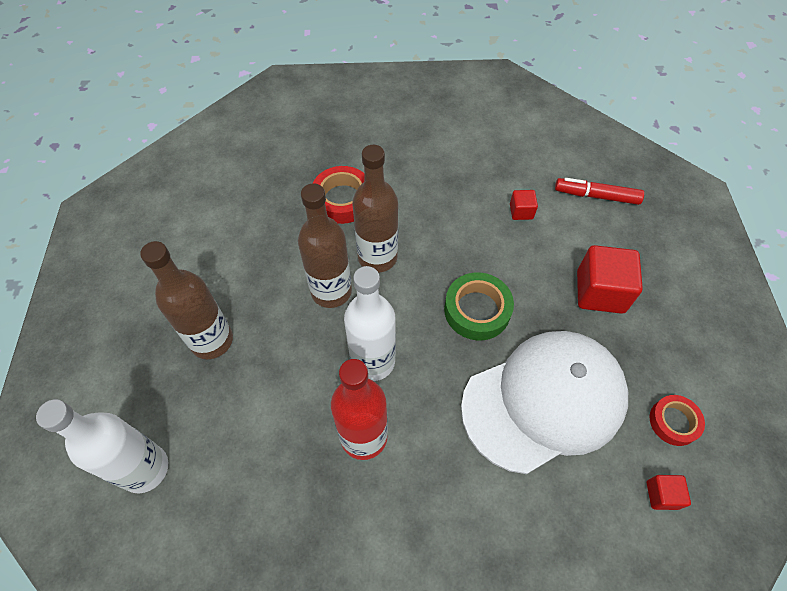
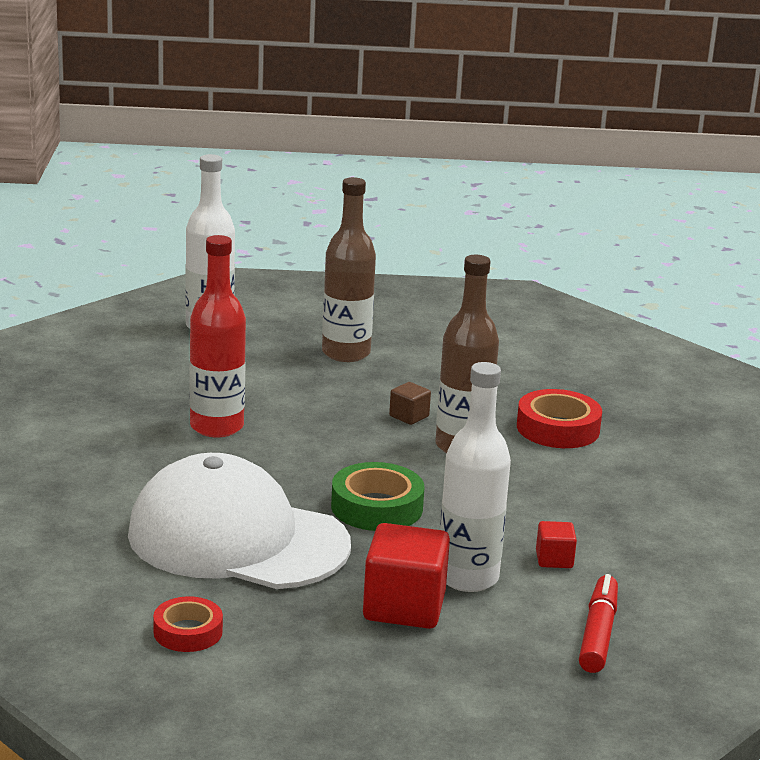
camera: 90 degrees right, 35 degrees down
brown bottle [298,183,352,308] -> brown cube [389,382,431,425]
white bottle [344,266,396,381] -> white bottle moved to [440,362,511,592]
white cap [461,331,628,474] -> white cap turned 135 degrees clockwise [128,453,351,589]
red cube [647,475,691,510] -> none

